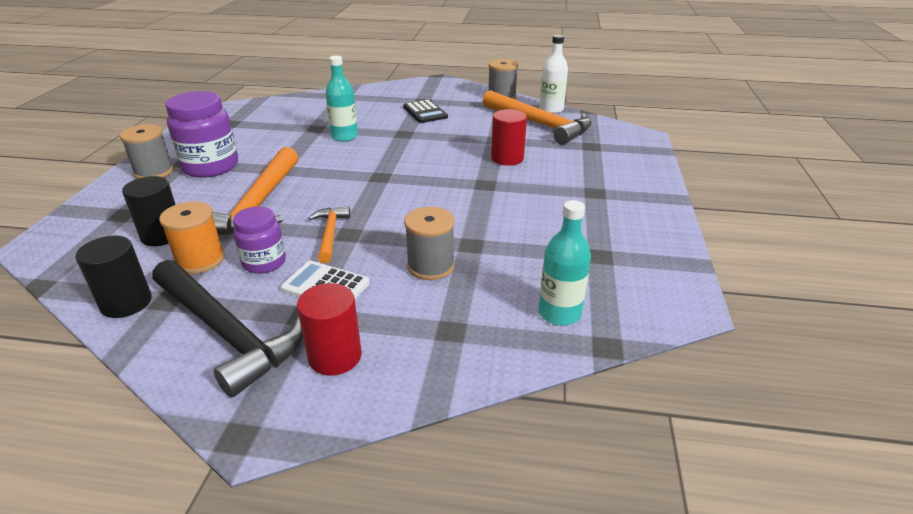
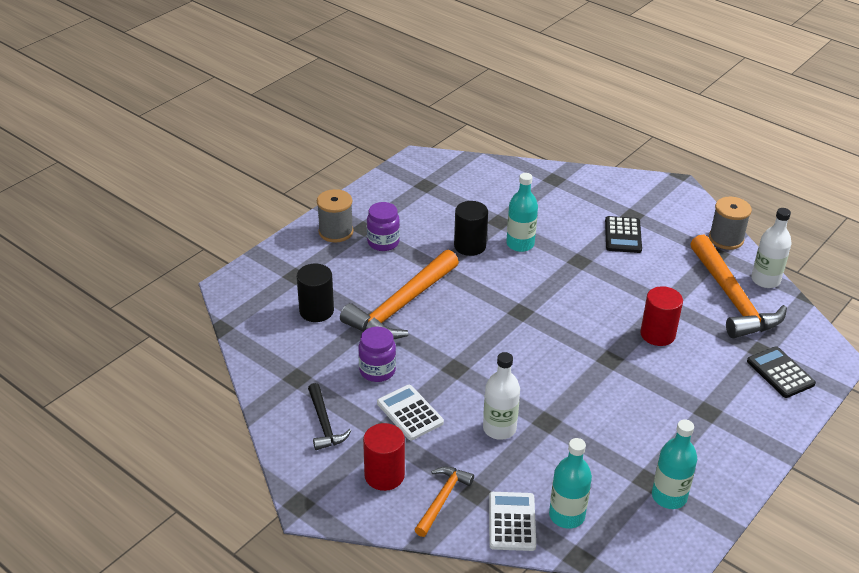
camera: 30 degrees right, 5 degrees up
black cylinder [75,236,152,318] -> black cylinder moved to [454,201,488,256]
black hammer [152,260,303,398] -> black hammer [308,383,351,450], size x0.52
orange spool [159,201,225,274] -> none
purple jar [165,91,238,178] -> purple jar [367,202,400,251], size x0.61
orange hammer [309,206,350,263] -> orange hammer moved to [414,466,474,537]
grey spool [404,207,455,280] -> white bottle [483,352,520,440]
none -> white calculator [489,492,536,551]
none -> turquoise bottle [652,419,697,509]
none -> black calculator [747,346,816,398]

